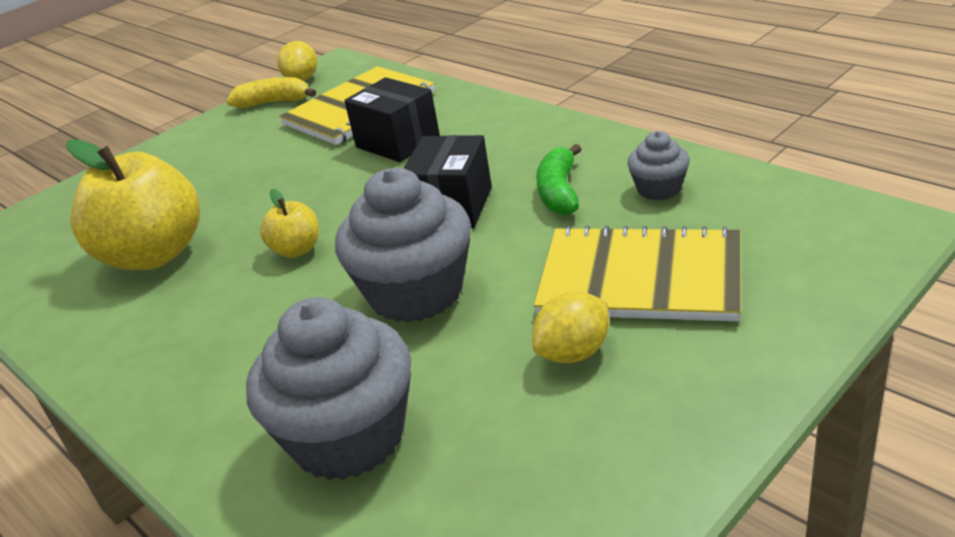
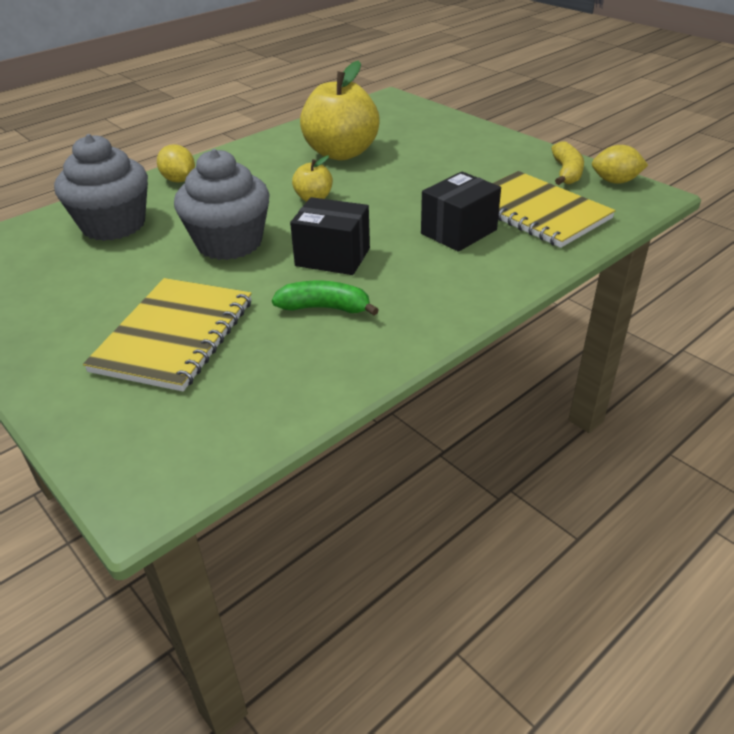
camera: 90 degrees right, 5 degrees up
yellow lemon [532,291,609,364] -> yellow lemon moved to [157,144,195,183]
grey cupcake [627,131,690,200] -> none

